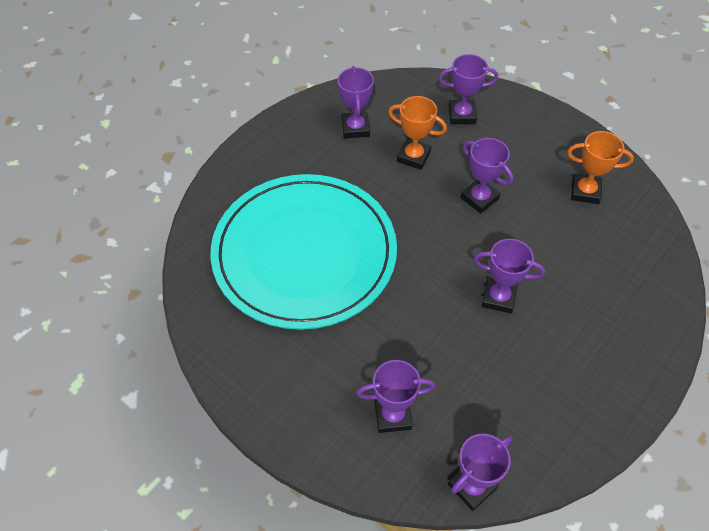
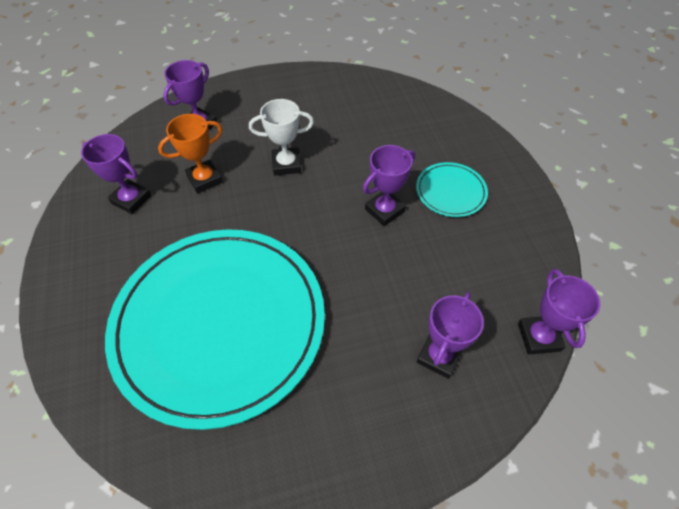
camera: 55 degrees left, 0 degrees up
purple trophy [460,138,513,214] -> white trophy [249,99,314,175]
orange trophy [567,131,634,204] -> none
none -> turquoise plate [416,162,488,217]

